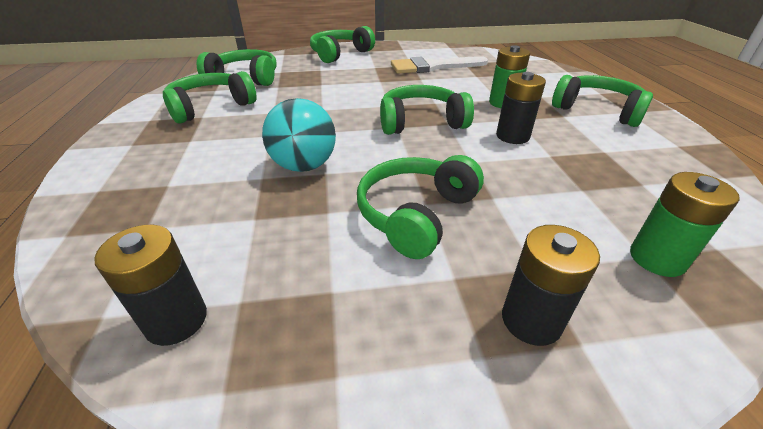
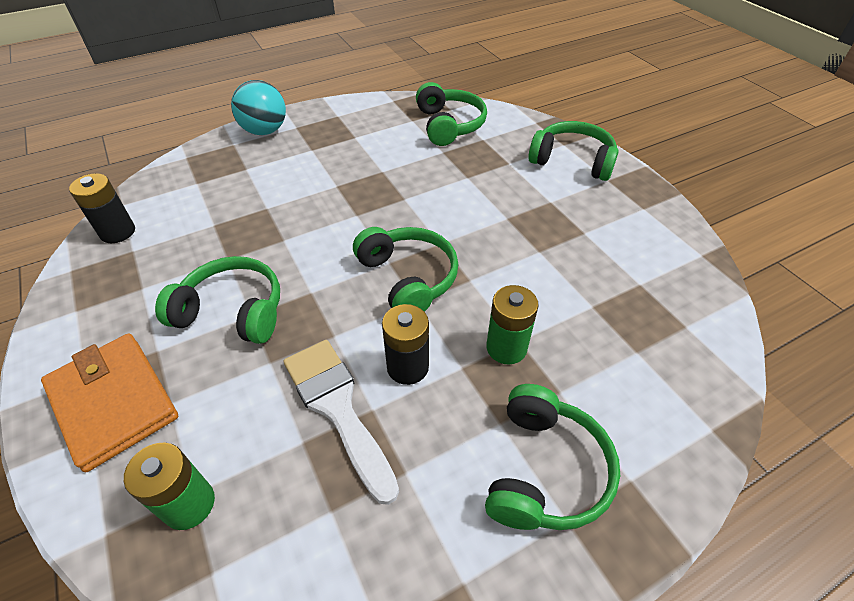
camera: 70 degrees right, 10 degrees up
green headphones [163,71,257,123] -> none
turquoise ball [262,98,336,172] -> turquoise ball moved to [231,80,286,135]
white brush [391,56,488,74] -> white brush moved to [284,340,399,505]
black battery [502,225,600,346] -> orange wallet [41,333,178,472]

